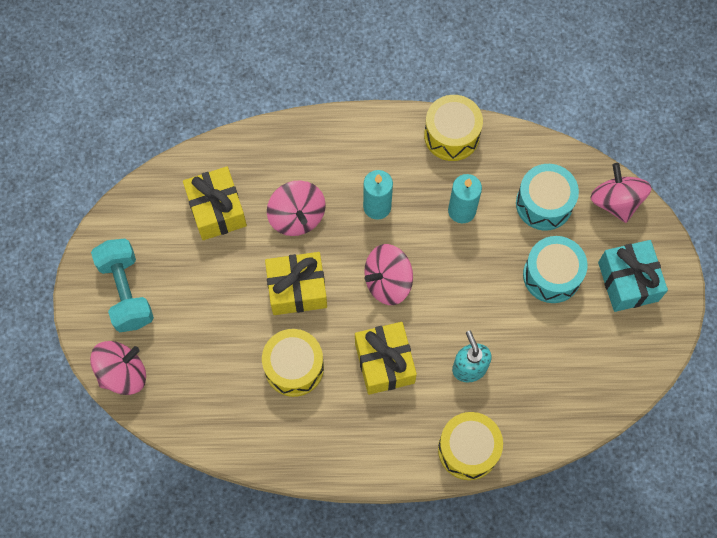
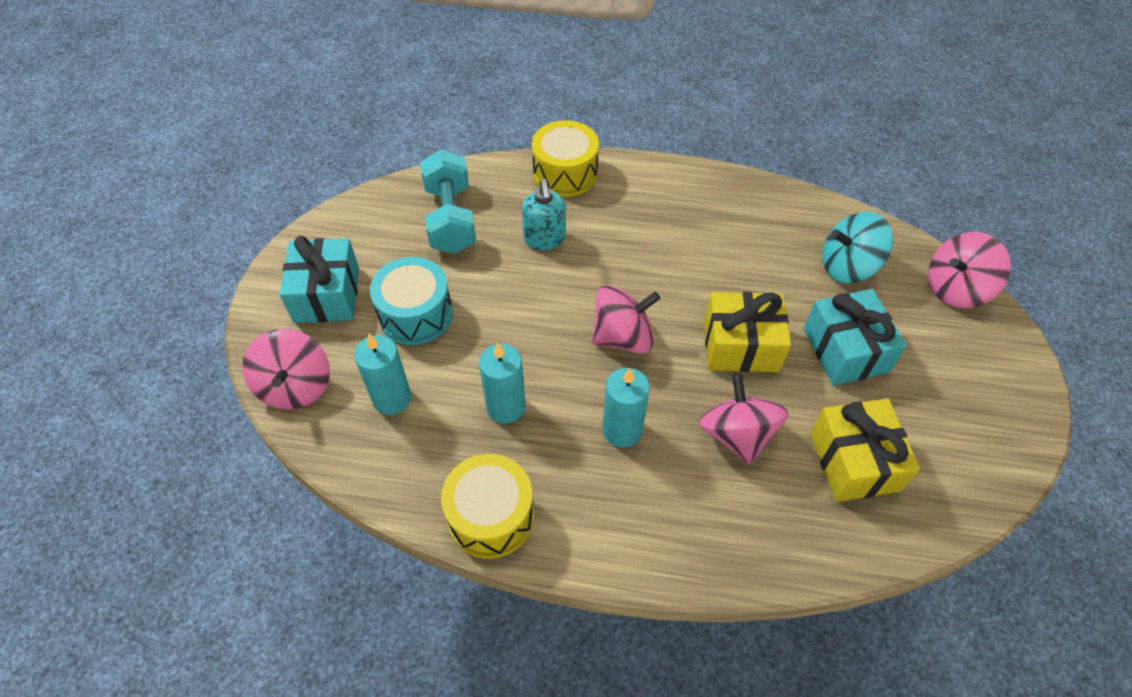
camera: 170 degrees left, 15 degrees down
turquoise dumbbell [91,239,154,332] -> turquoise dumbbell moved to [420,150,476,254]
yellow drum [262,329,324,397] -> none
yellow gift [355,322,417,395] -> none
turquoise drum [516,164,579,231] -> turquoise candle [354,334,411,415]
none -> turquoise gift [804,289,907,386]
none -> turquoise spinning top [823,212,893,283]

